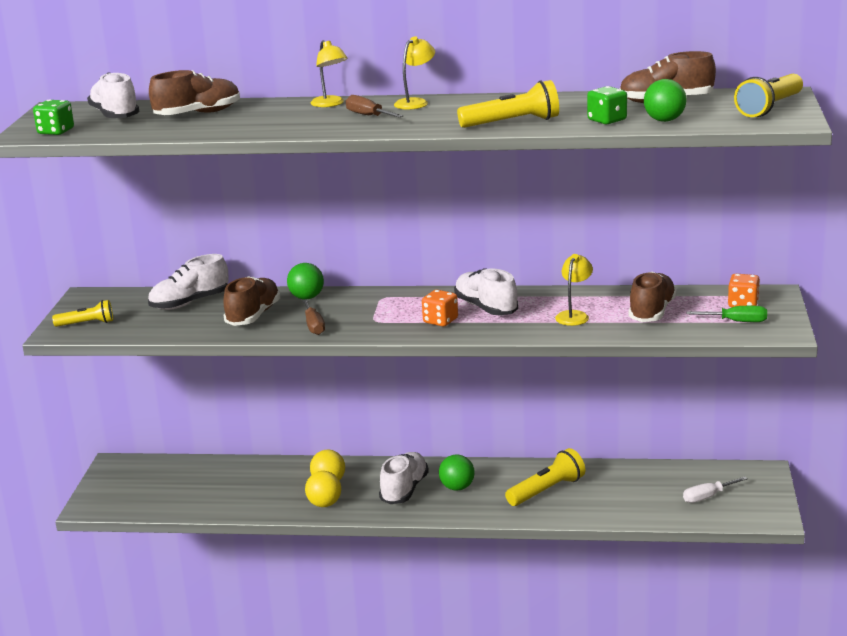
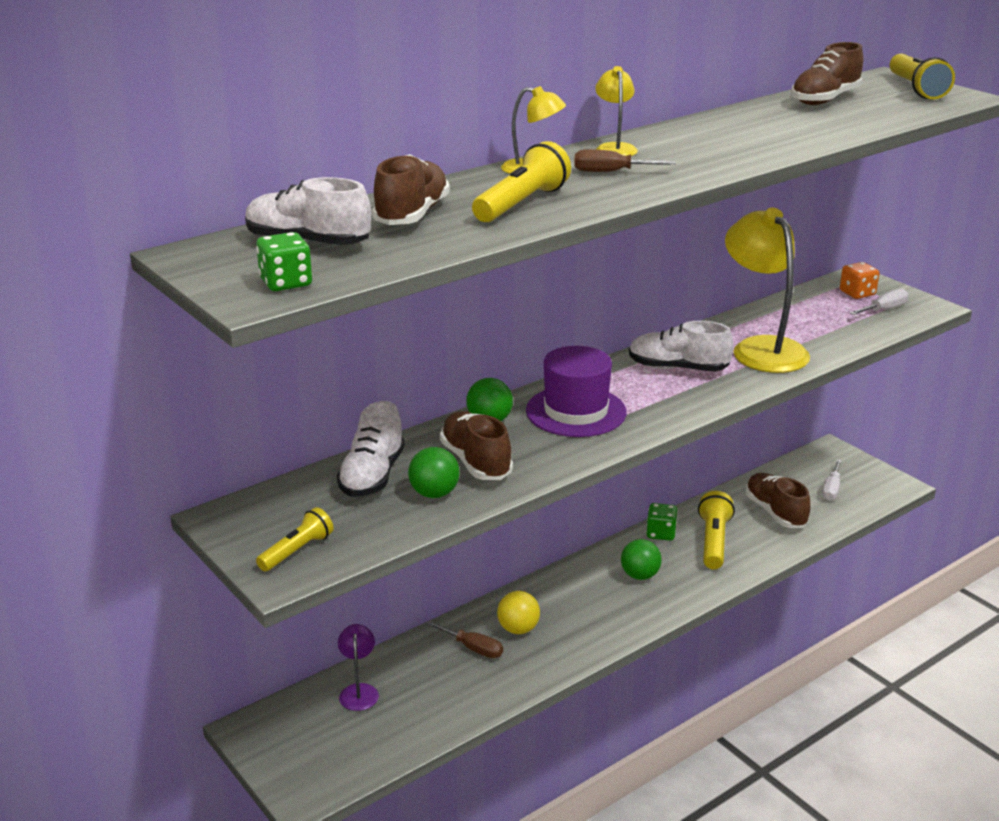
camera: 45 degrees left, 5 degrees up
brown screwdriver [302,299,325,335] -> brown screwdriver moved to [426,621,503,658]
yellow ball [305,471,341,507] -> none
white shoe [379,452,429,504] -> none
orange dice [422,290,458,327] -> none
yellow flashlight [457,80,559,128] -> yellow flashlight moved to [472,141,571,222]
yellow lamp [555,254,593,326] -> yellow lamp [725,208,810,373], size x2.06
green dice [587,86,627,124] -> green dice moved to [646,503,677,541]
brown shoe [628,272,677,322] -> brown shoe moved to [746,473,811,528]
green ball [644,79,687,122] -> green ball moved to [408,447,460,498]
green screwdriver [686,306,767,322] -> white screwdriver [850,288,909,315]
none -> purple lamp [338,624,379,711]
none -> purple hat [526,346,627,437]

